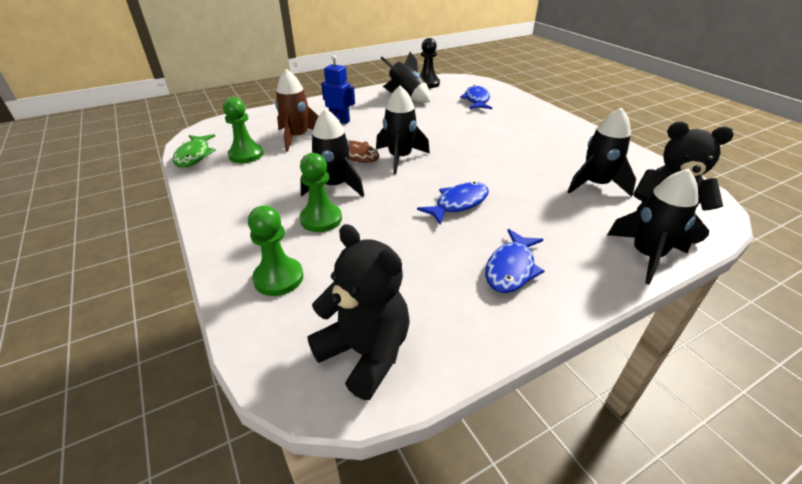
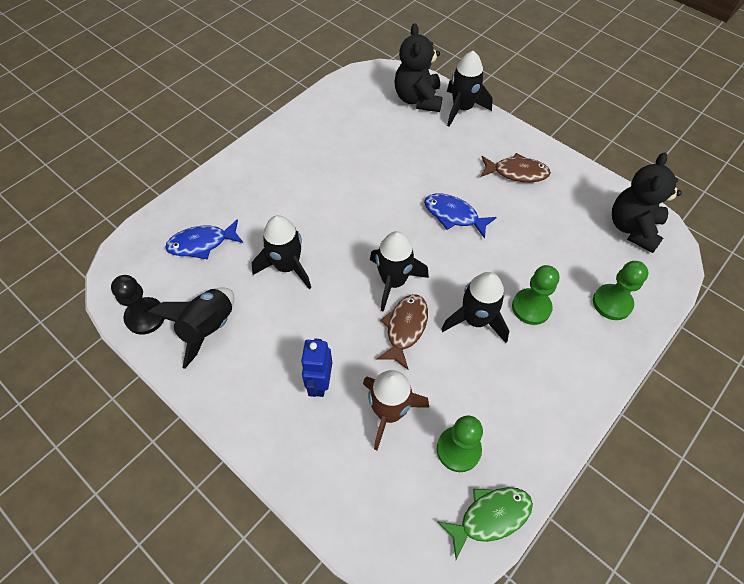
camera: 110 degrees left, 20 degrees up
blue fish [485,229,545,293] -> brown fish [481,153,551,183]
black rocket [568,107,636,197] -> black rocket moved to [252,215,311,289]

